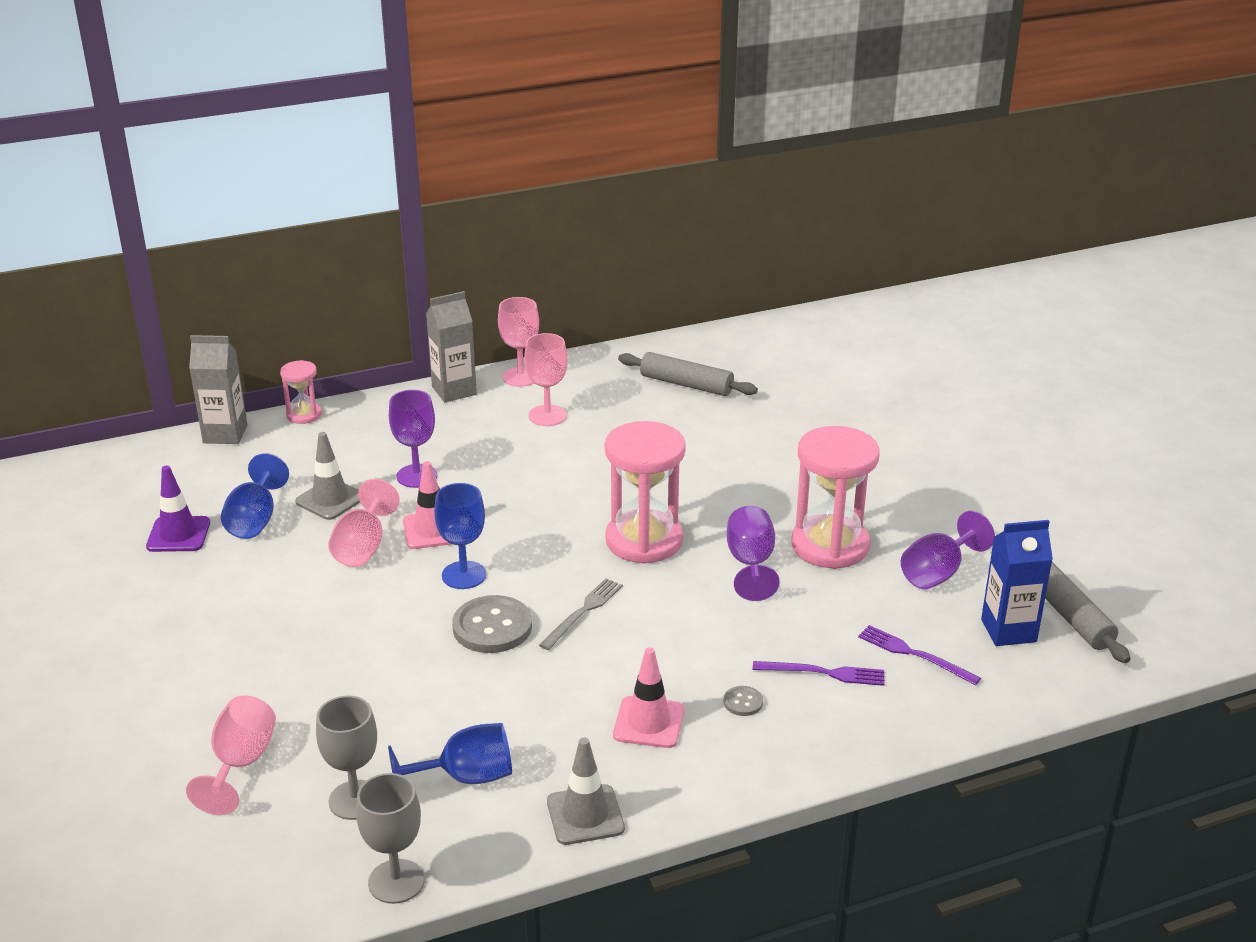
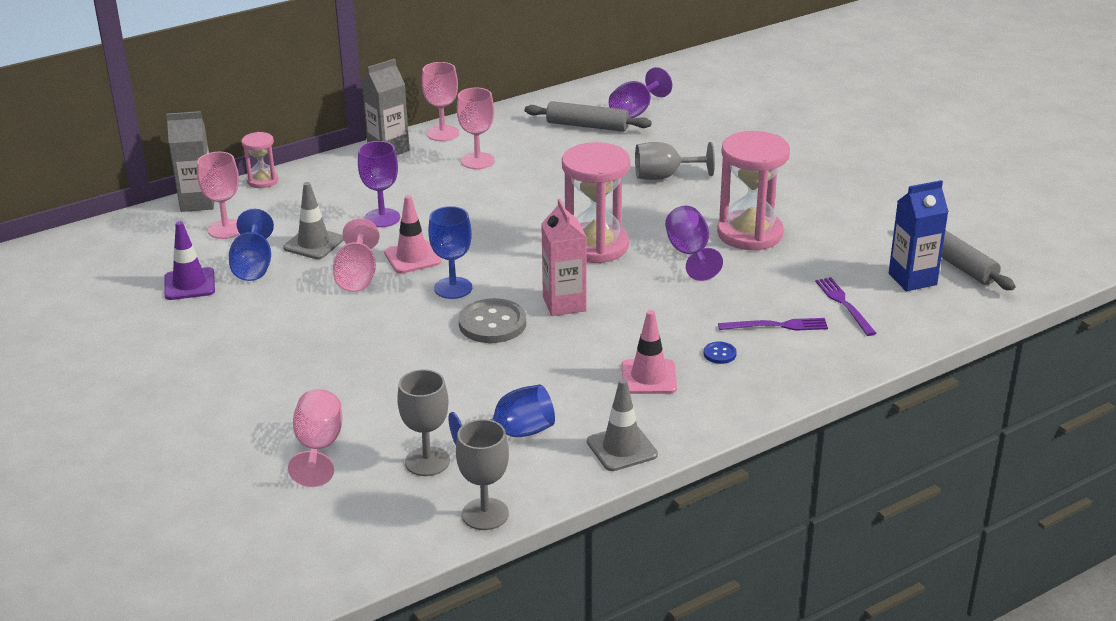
camera: 10 degrees left, 0 degrees up
grey fork [539,578,623,650] -> pink carton [541,199,586,316]
grey button [724,686,763,716] -> blue button [704,342,737,364]
purple fork [858,625,981,685] -> purple fork turned 45 degrees clockwise [815,277,876,336]
purple goblet [901,511,995,589] -> purple goblet moved to [609,67,672,118]
none -> pink goblet [197,152,240,239]
none -> grey goblet [635,142,715,180]

